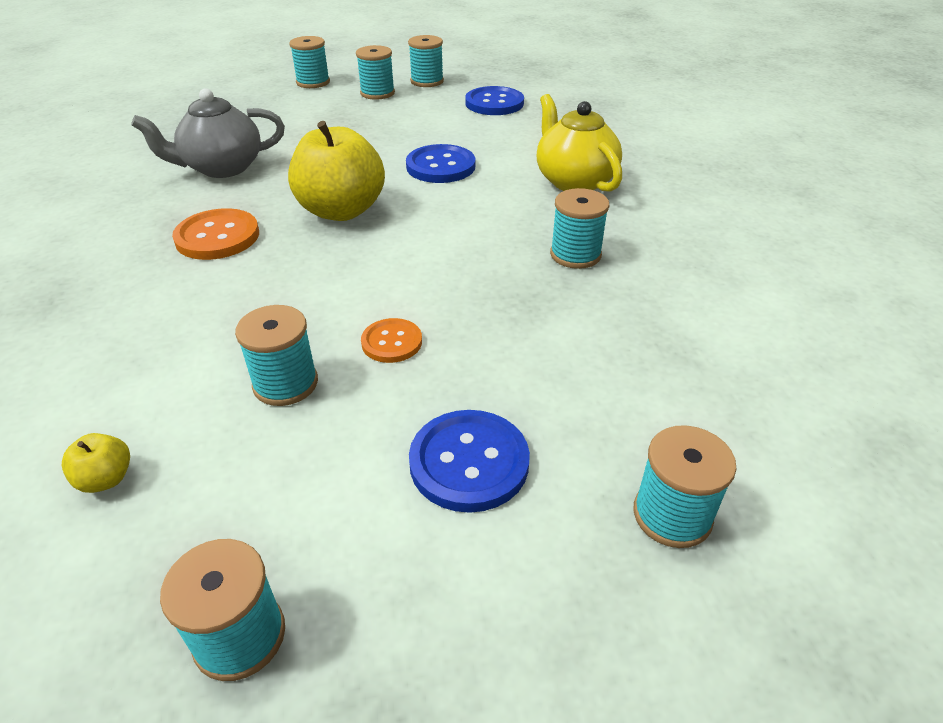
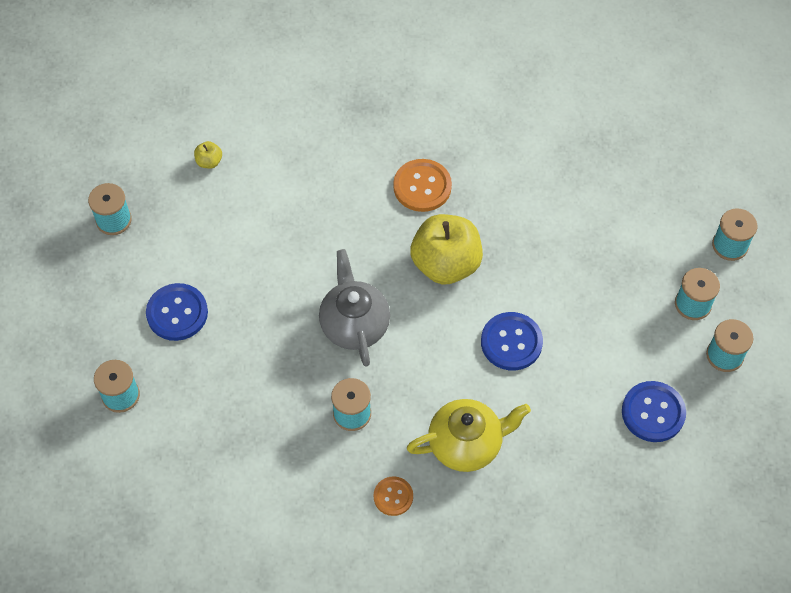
camera: 100 degrees right, 20 degrees up
grey teapot [131,88,285,178] -> grey teapot moved to [319,249,390,367]
turquoise spool [235,305,318,406] -> none
orange button [361,318,422,363] -> orange button moved to [373,476,413,516]

